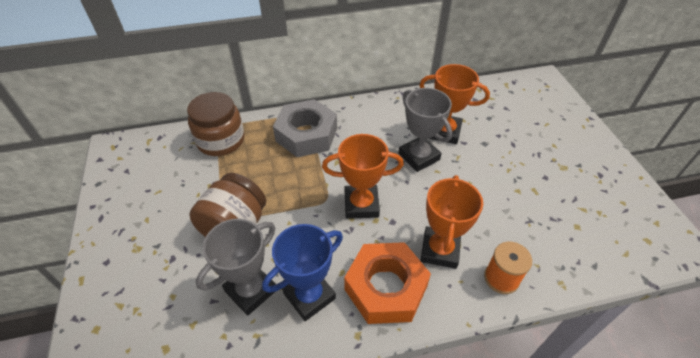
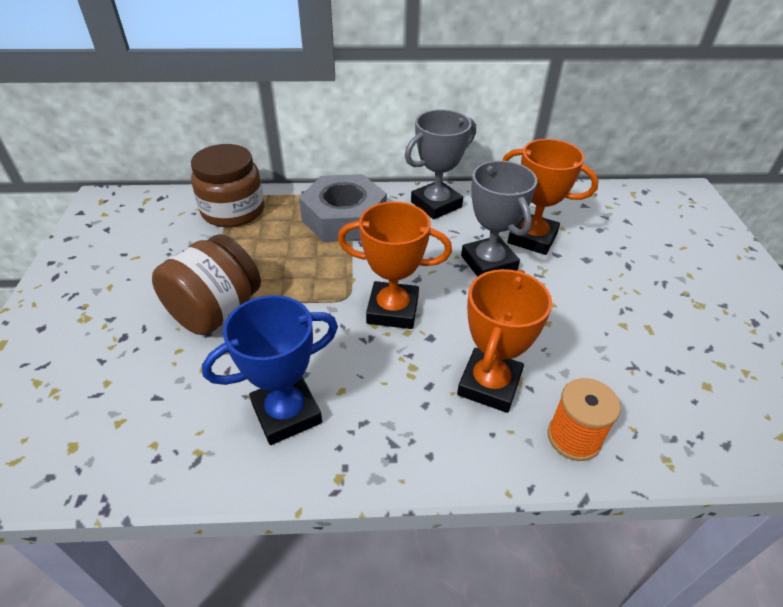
camera: 10 degrees right, 5 degrees down
grey trophy [196,219,276,316] -> grey trophy moved to [405,110,476,219]
orange nut [344,242,431,324] -> none

